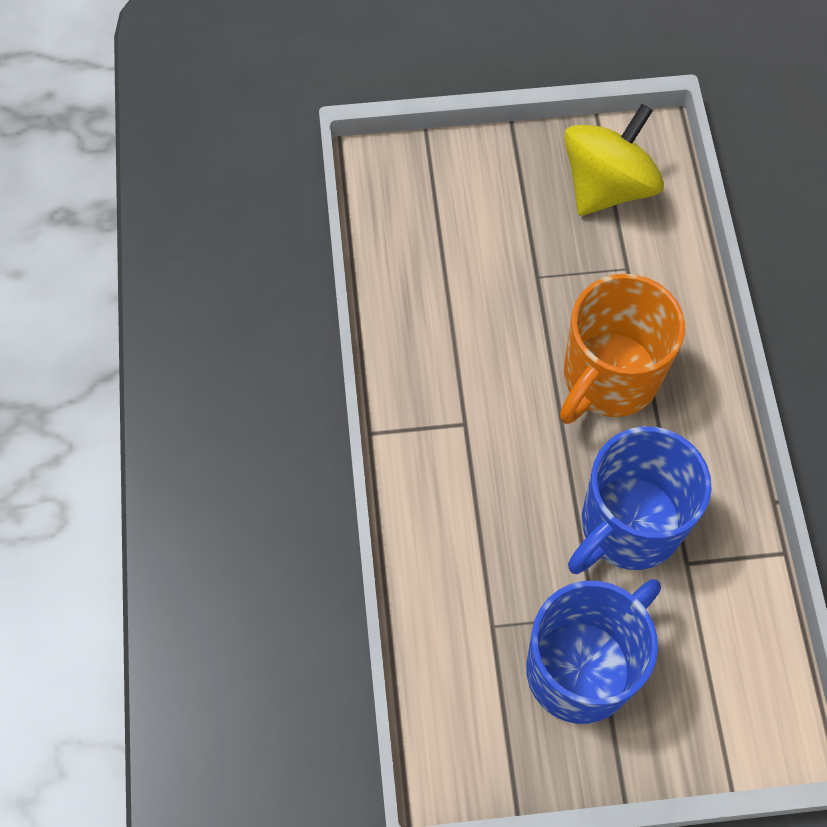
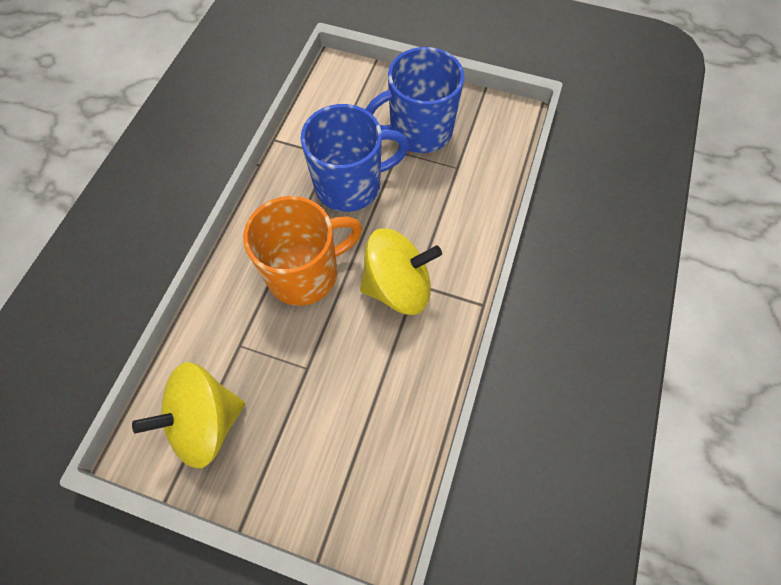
camera: 155 degrees left, 0 degrees up
none -> yellow spinning top [360,228,442,315]

